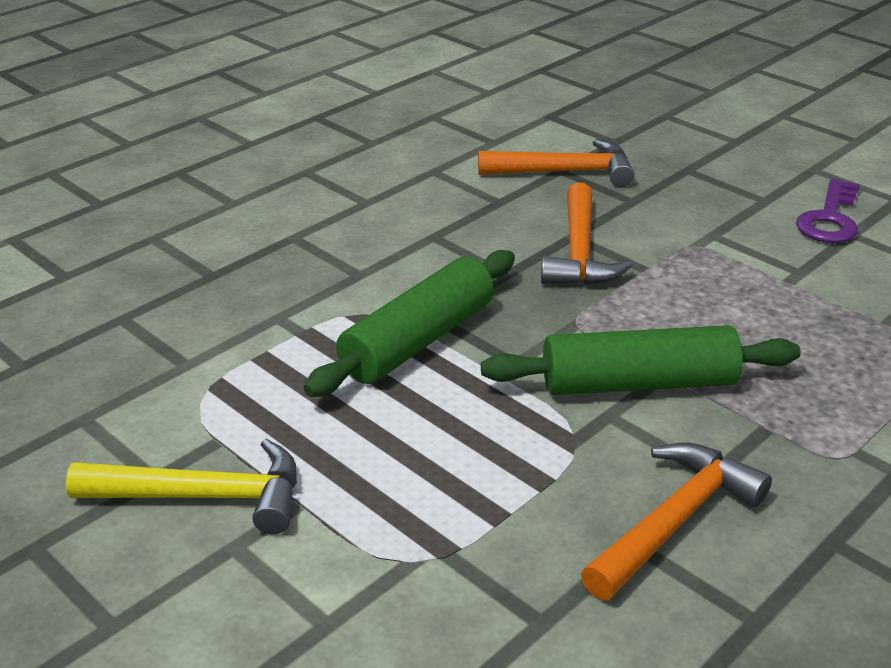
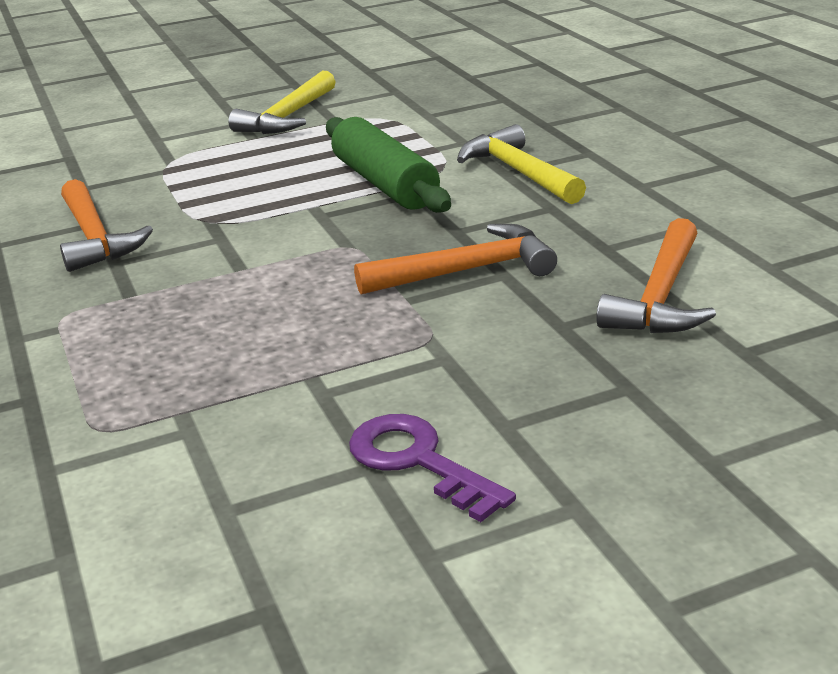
camera: 115 degrees right, 5 degrees down
green rolling pin [481,325,801,395] -> none
orange hammer [541,183,633,285] -> orange hammer turned 135 degrees clockwise [354,224,557,295]
none -> yellow hammer [457,124,586,204]

